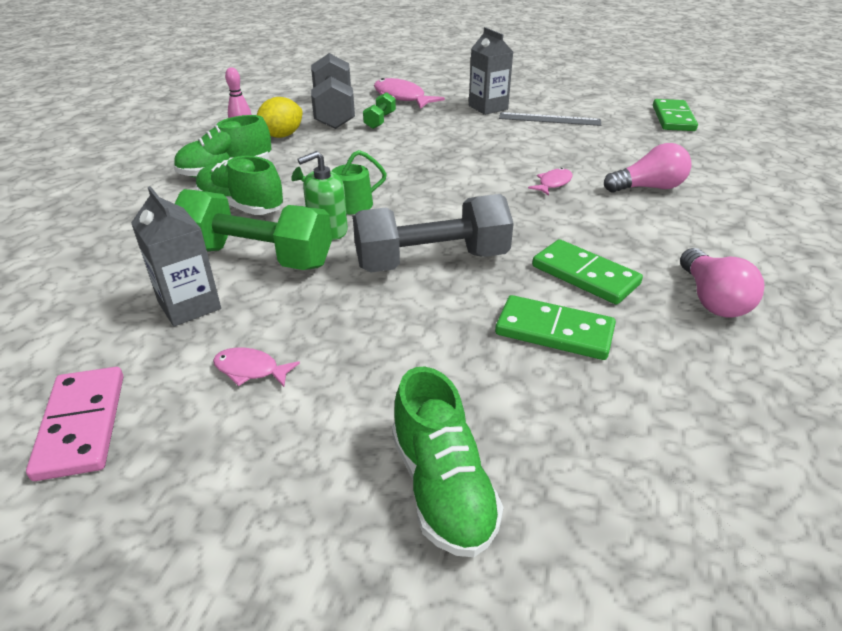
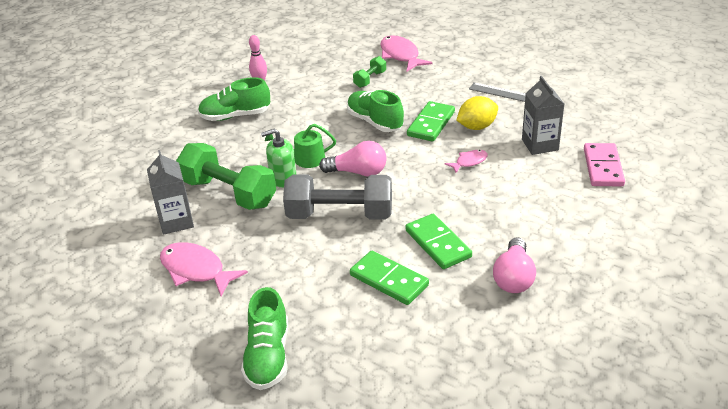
camera: 20 degrees right, 0 degrees up
pink domino [26,367,123,481] -> pink domino moved to [584,143,625,187]
green shoe [195,156,283,215] -> green shoe moved to [347,90,404,132]
pink fish [213,348,300,387] -> pink fish [160,242,248,296], size x1.84
yellow lemon [257,97,303,138] -> yellow lemon moved to [456,96,498,130]
grey dumbbell [311,53,355,129] -> none
grey carton [469,27,513,115] -> grey carton moved to [522,76,564,155]
pink light bulb [604,143,691,193] -> pink light bulb moved to [319,141,387,177]
green domino [653,99,698,131] -> green domino moved to [407,101,455,142]

